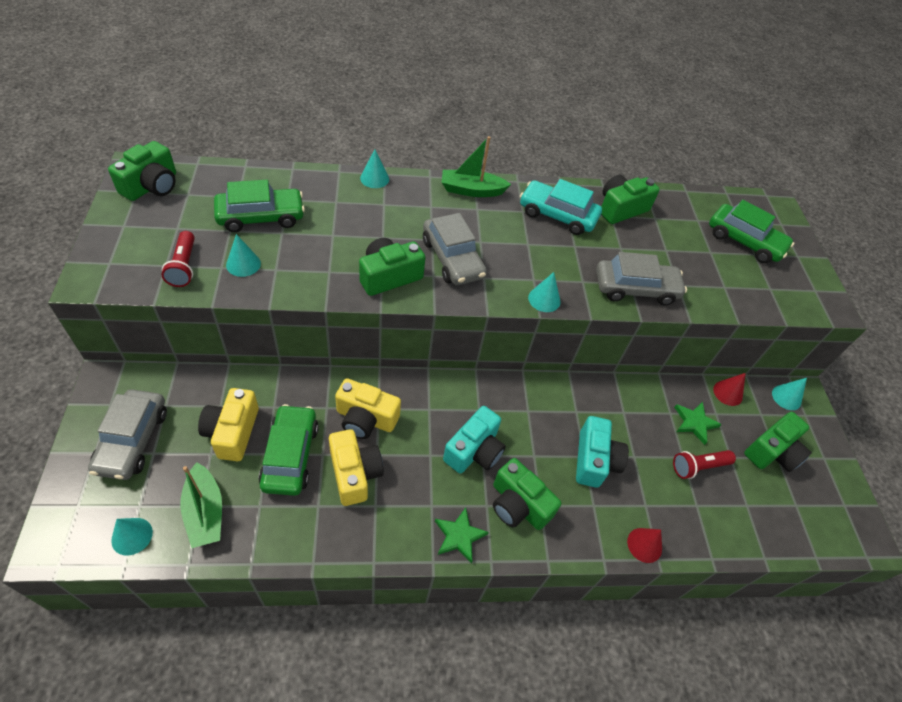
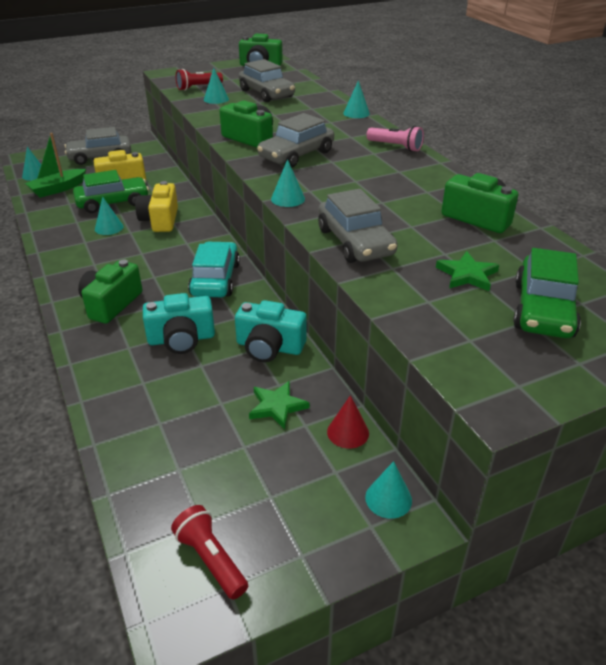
camera: 75 degrees right, 15 degrees down
green car [214,180,305,232] -> grey car [239,59,295,102]
yellow camera [329,429,384,506] -> turquoise cone [95,197,123,235]
green star [435,507,489,563] -> green star moved to [436,251,499,291]
green boat [442,136,511,197] -> pink flashlight [366,126,424,152]
turquoise camera [443,406,506,473] -> turquoise camera moved to [235,300,307,362]
turquoise car [520,179,602,235] -> turquoise car moved to [188,241,240,297]
red cone [627,528,662,563] -> none
red flashlight [673,450,736,479] -> red flashlight moved to [171,505,248,600]
green camera [744,412,812,472] -> none

